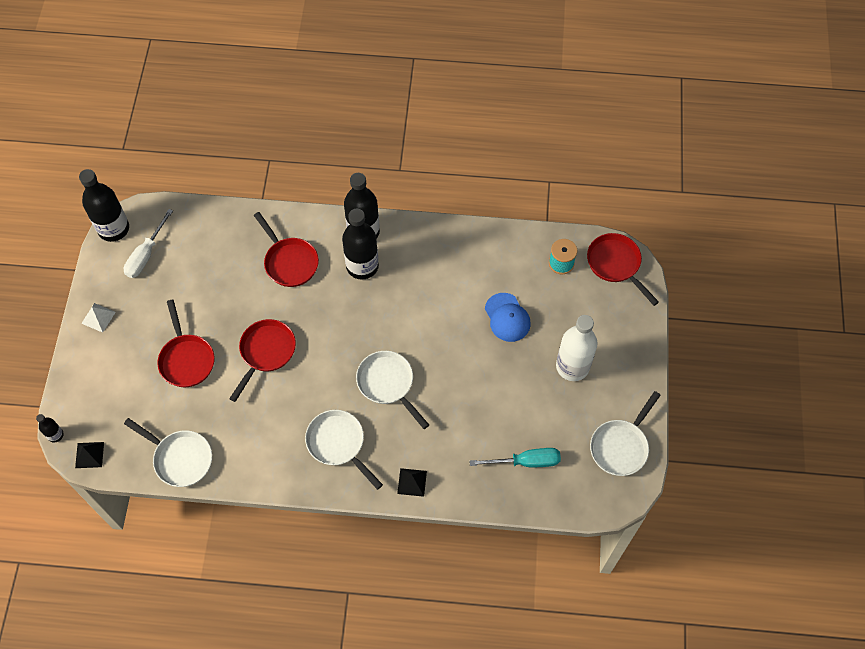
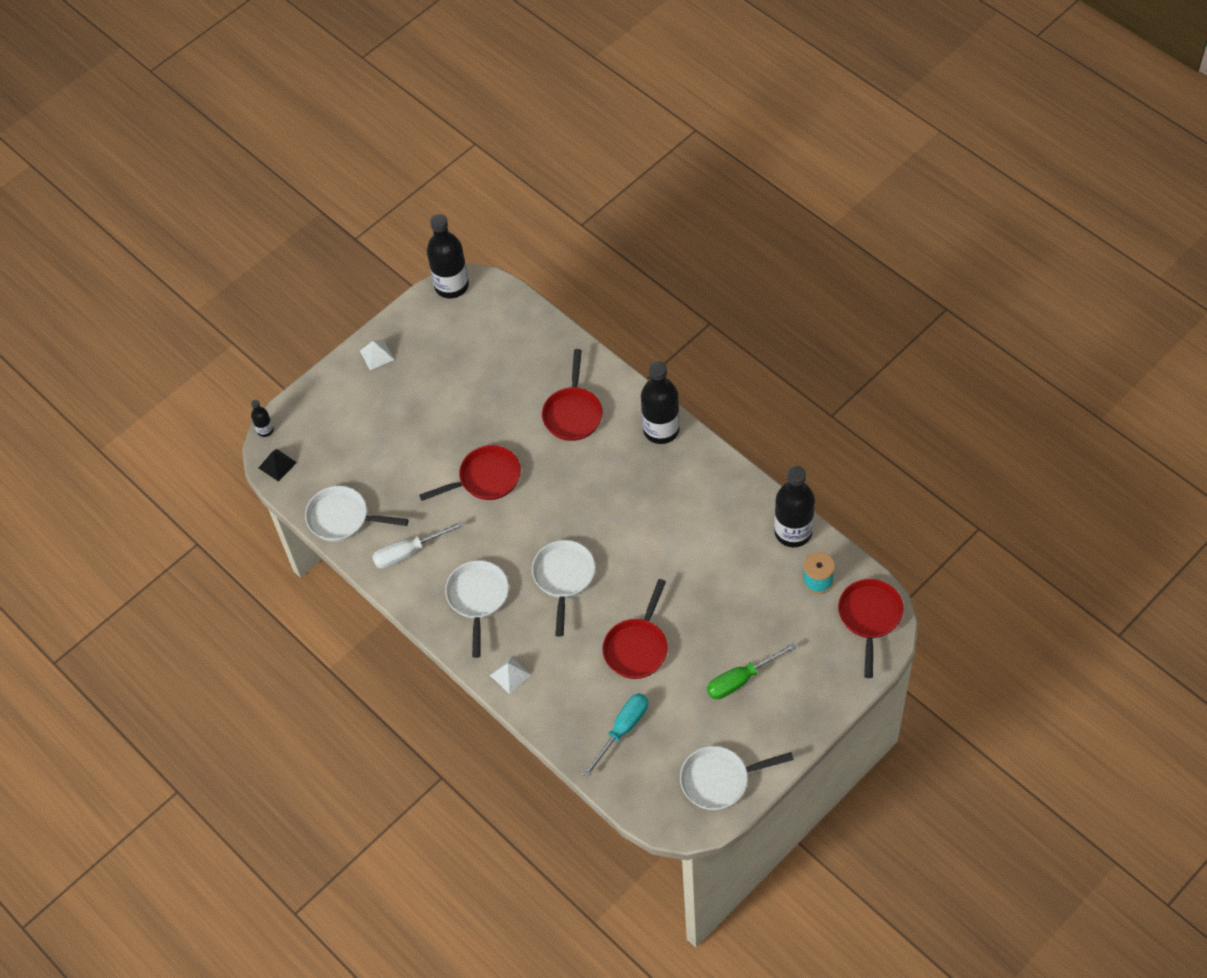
camera: 45 degrees right, 5 degrees down
white screwdriver [124,209,173,278] -> white screwdriver moved to [372,521,464,569]
white pan [124,418,212,487] -> white pan turned 120 degrees clockwise [305,486,409,542]
red pan [157,300,215,387] -> red pan moved to [602,579,668,679]
black bottle [342,209,379,280] -> black bottle moved to [774,466,815,547]
black pyramid [397,468,427,497] -> white pyramid [490,657,531,694]
turquoise screwdriver [469,448,561,467] -> turquoise screwdriver turned 90 degrees counterclockwise [583,693,648,778]
blue cap [485,293,531,342] -> none
white bottle [556,315,597,381] -> green screwdriver [707,643,796,699]

